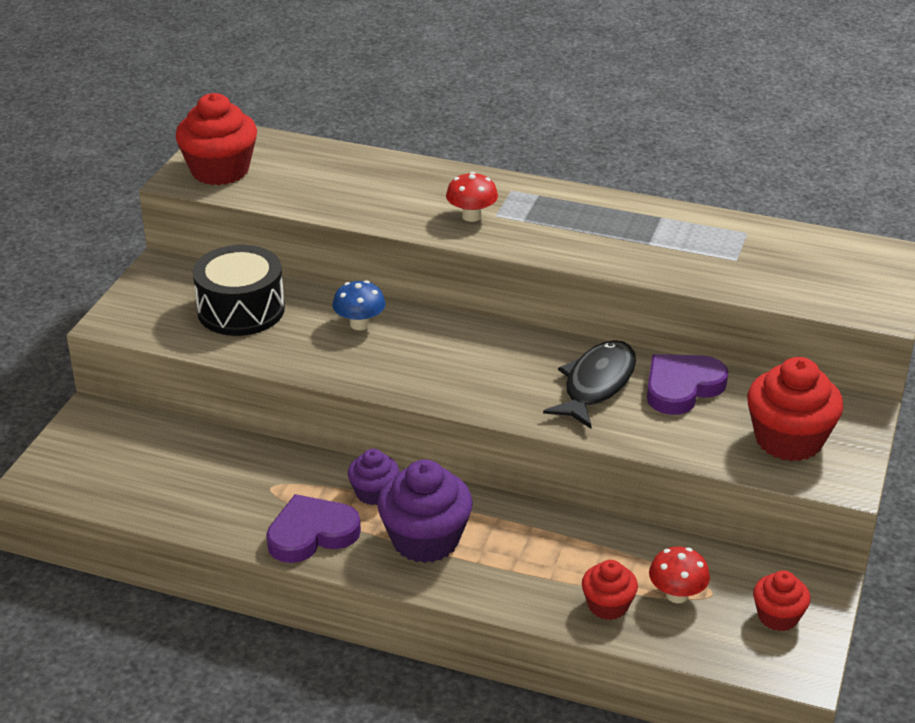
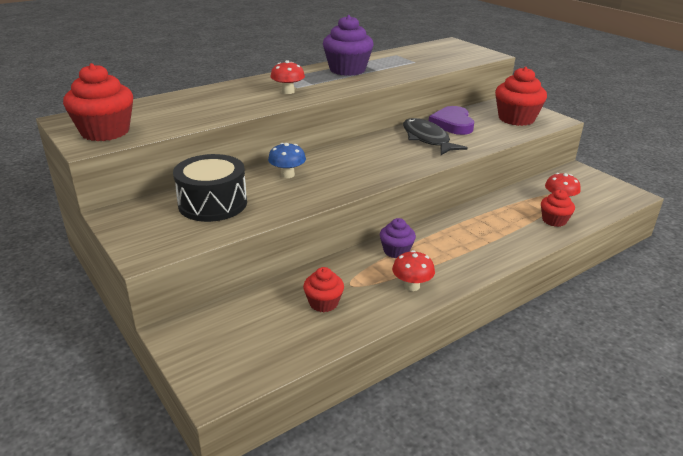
camera: 55 degrees left, 5 degrees down
purple heart [266,494,361,563] -> red mushroom [392,250,435,291]
purple cupcake [377,459,473,563] -> purple cupcake moved to [323,15,373,76]
red cupcake [753,571,810,631] -> red cupcake moved to [303,267,344,312]

